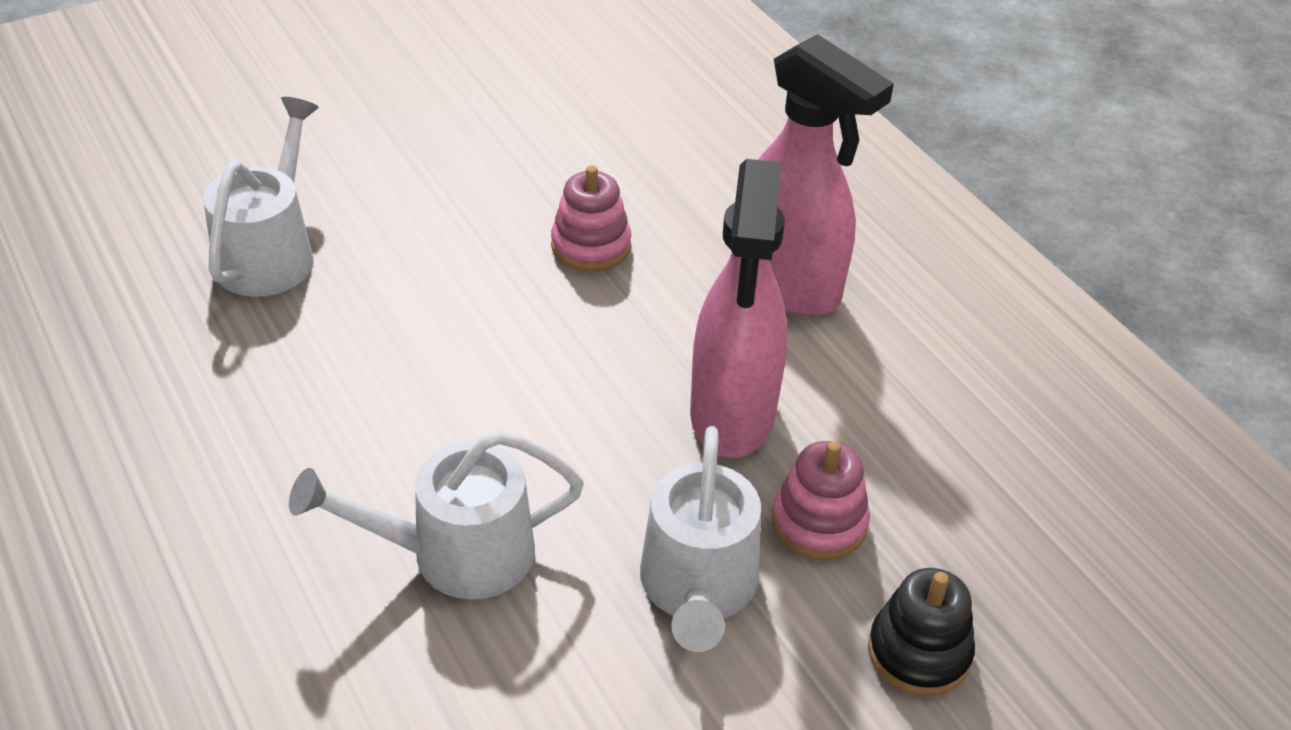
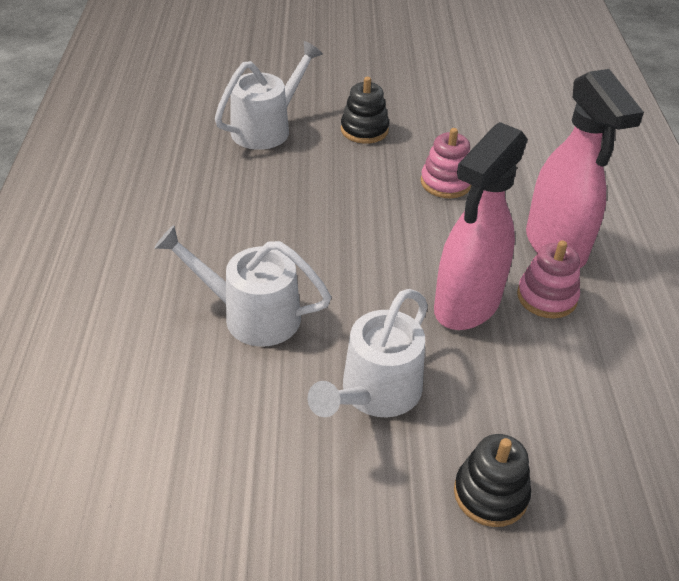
camera: 30 degrees right, 0 degrees up
pink stacking toy [772,441,870,561] -> pink stacking toy moved to [517,240,580,318]
none -> black stacking toy [341,77,389,144]

